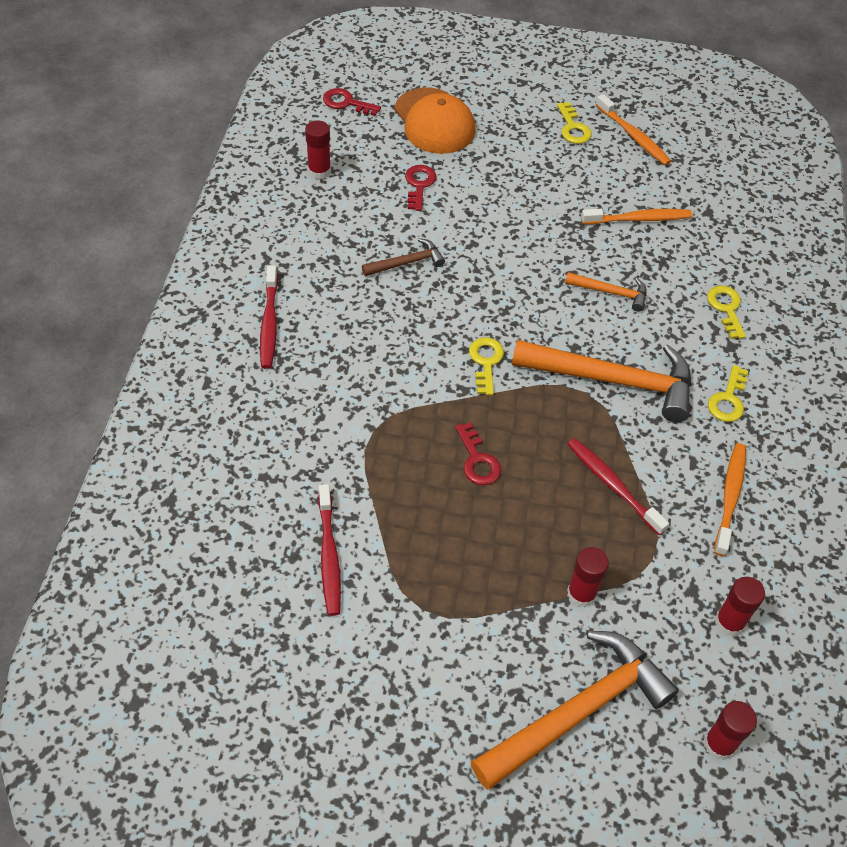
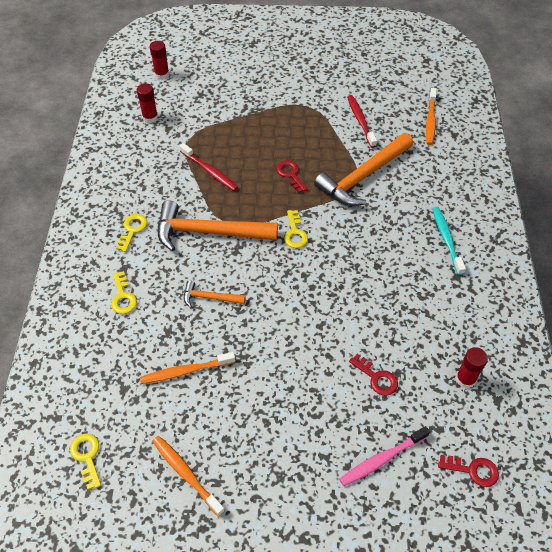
camera: 175 degrees right, 0 degrees up
red toothbrush [260,266,278,369] -> turquoise toothbrush [432,207,466,275]
brown hammer [362,238,445,276] -> none
orange cap [394,88,476,154] -> pink toothbrush [339,426,430,486]
red key [405,165,436,211] -> red key turned 45 degrees counterclockwise [349,354,398,396]
orange hammer [471,631,679,790] -> orange hammer moved to [314,133,413,206]
yellow key [557,102,592,144] -> yellow key moved to [70,433,101,490]
red glue stick [567,547,609,607] -> none
orange toothbrush [714,443,746,556] -> orange toothbrush moved to [426,88,437,145]

